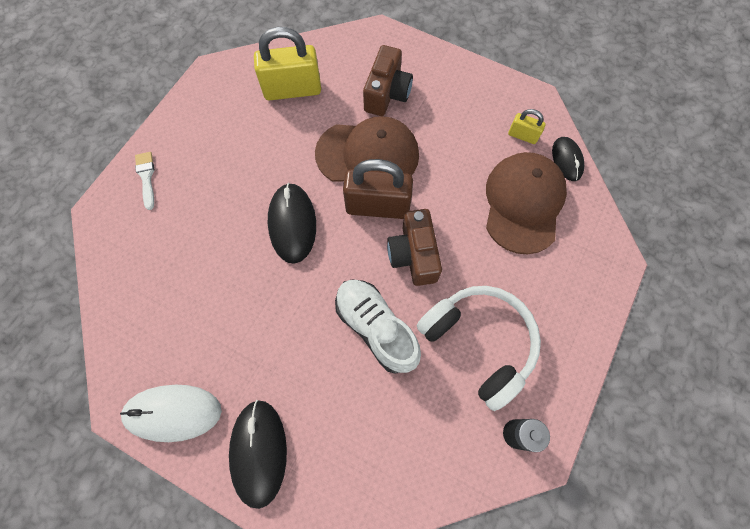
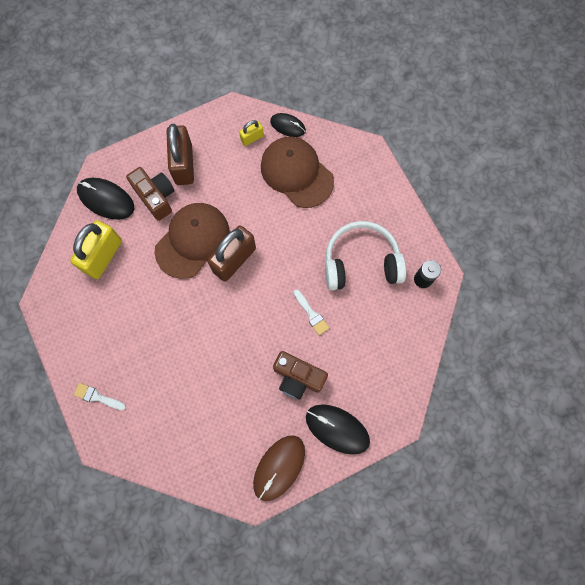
camera: 55 degrees left, 5 degrees up
white mouse [120,385,222,442] -> brown mouse [253,435,305,501]
black mouse [268,183,316,264] -> black mouse moved to [77,178,134,220]
white shoe [335,279,421,374] -> white brush [294,289,329,335]
brown camera [387,209,442,286] -> brown camera moved to [273,351,328,400]
none -> brown padlock [166,124,194,185]

